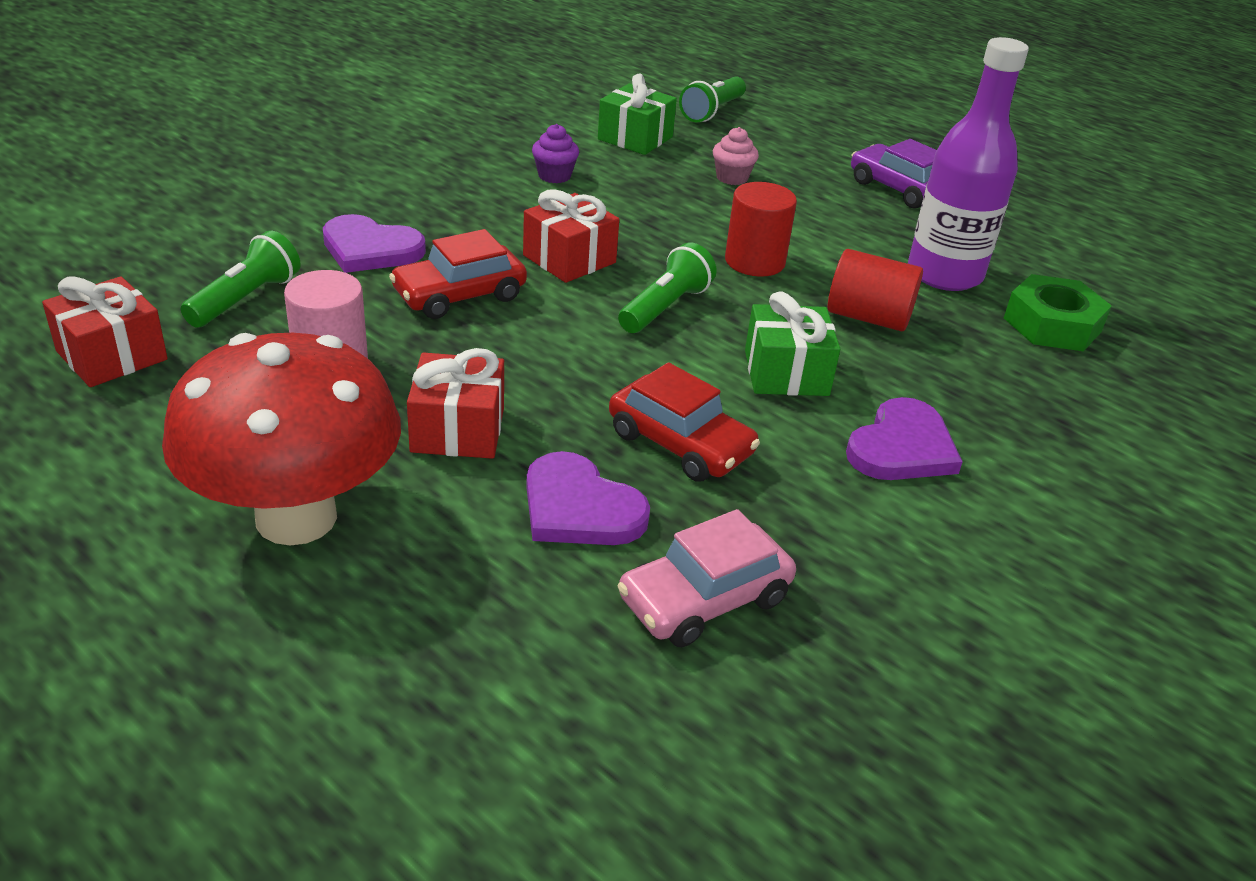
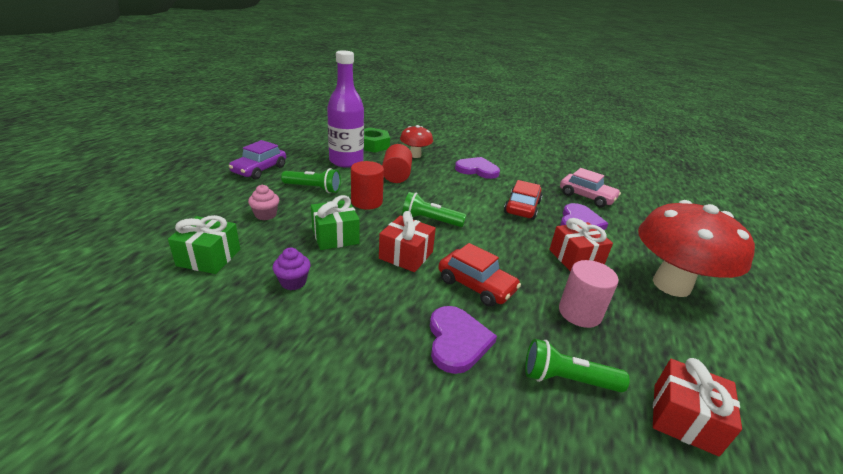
camera: 110 degrees left, 5 degrees down
green flashlight [679,76,746,122] -> green flashlight moved to [281,168,341,193]
green gift [745,292,840,396] -> green gift moved to [311,195,360,250]
none -> red mushroom [400,125,433,158]

